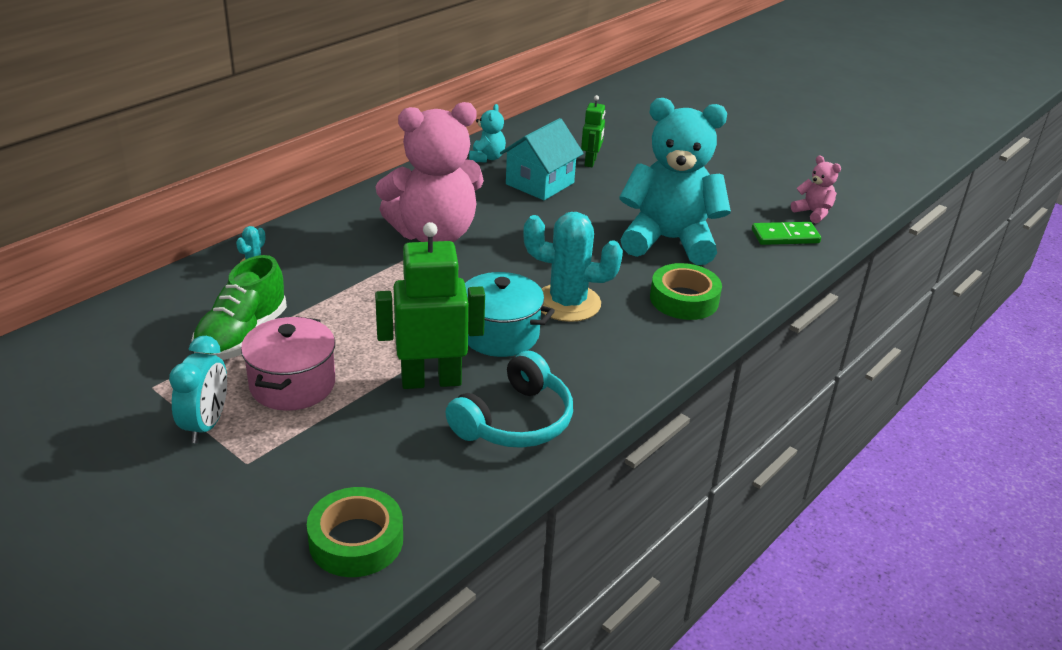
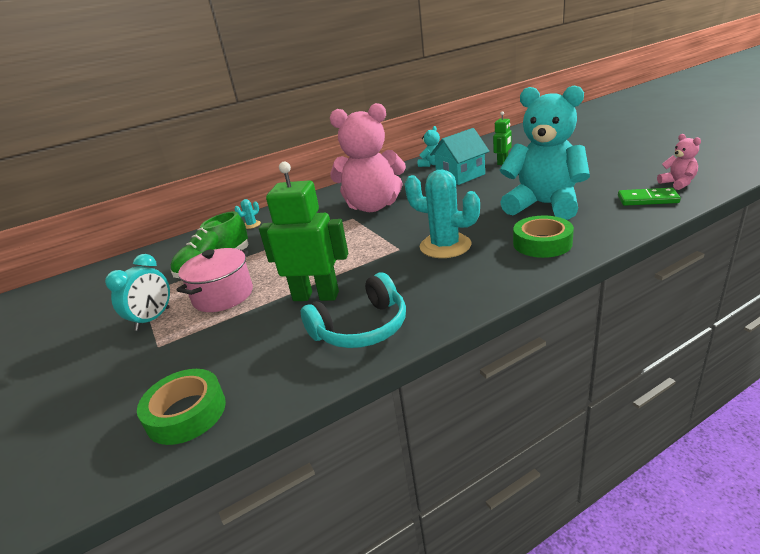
camera: 25 degrees right, 5 degrees down
turquoise pot [465,272,555,357] -> none

